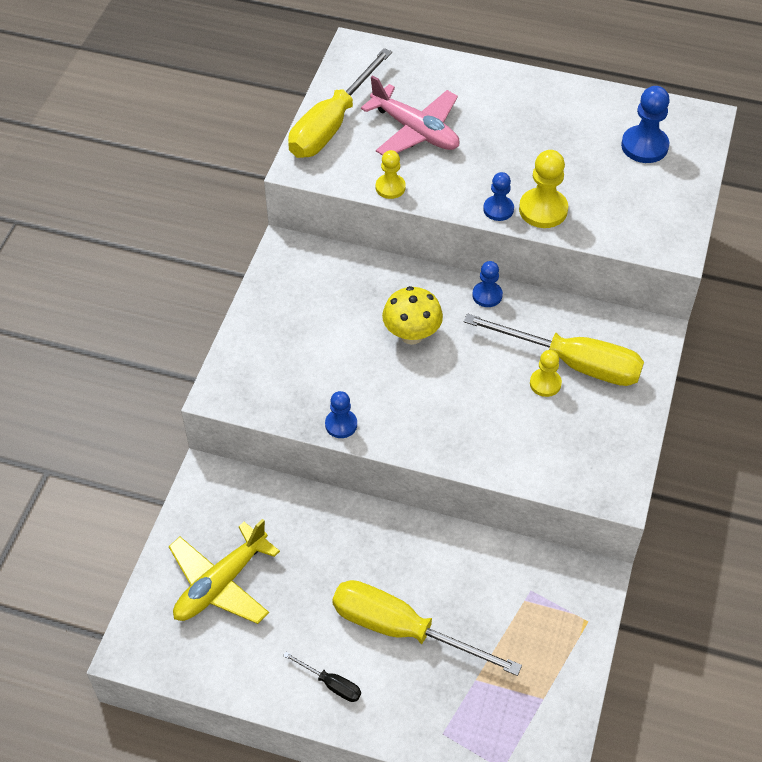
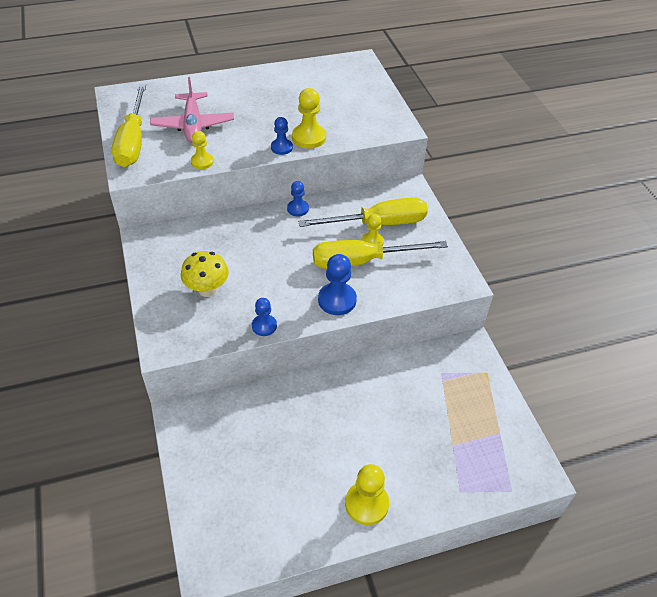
camera: 35 degrees left, 5 degrees down
yellow plane [169,519,280,624] -> none
black screwdriver [283,652,361,702] -> yellow pawn [345,464,389,525]
yellow screwdriver [332,580,522,676] -> yellow screwdriver moved to [313,240,448,269]
pink plane [361,75,459,155] -> pink plane turned 75 degrees clockwise [150,77,234,143]
yellow mushroom [382,286,443,345] -> yellow mushroom moved to [181,251,229,297]
blue pawn [621,86,670,163] -> blue pawn moved to [318,254,357,315]

